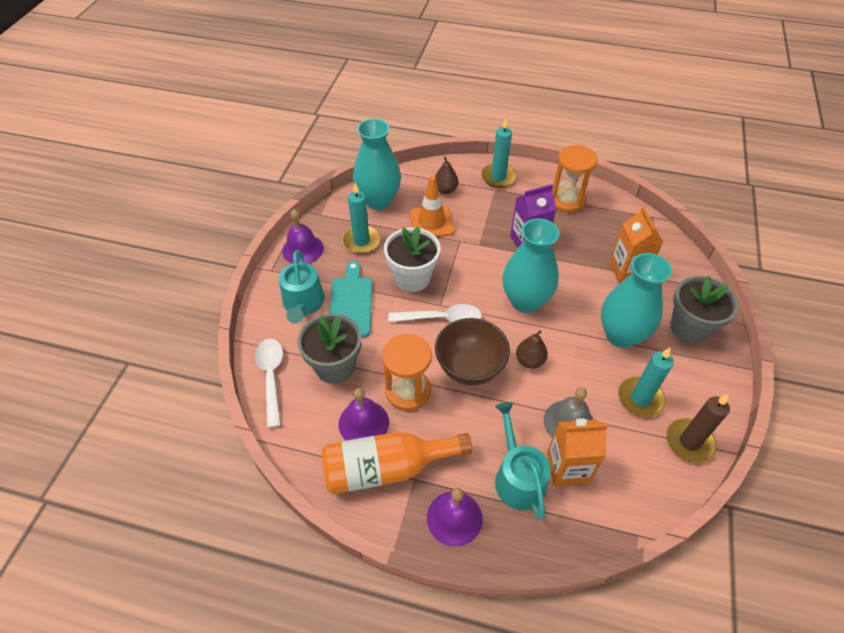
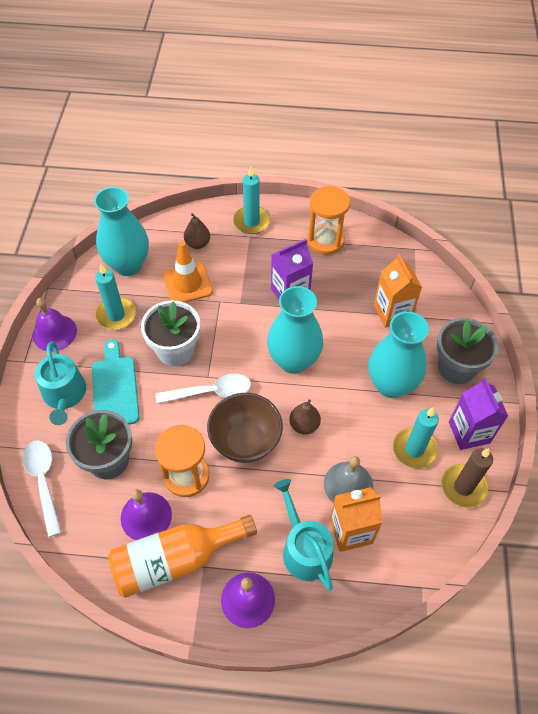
camera: 10 degrees left, 5 degrees up
none -> purple carton [449,378,508,450]

